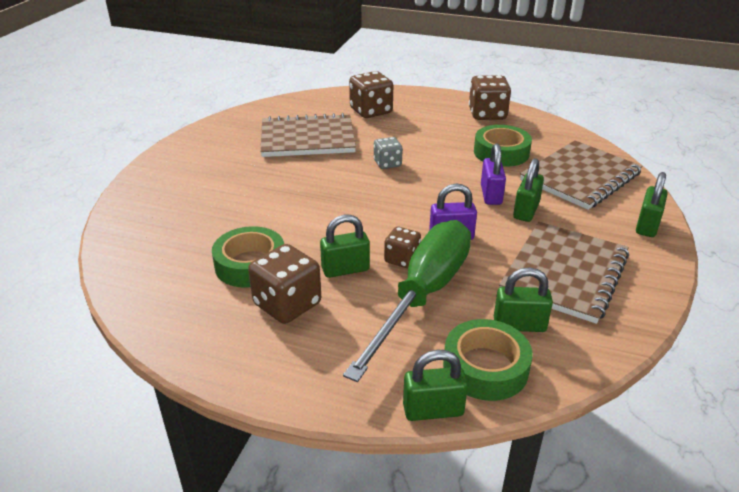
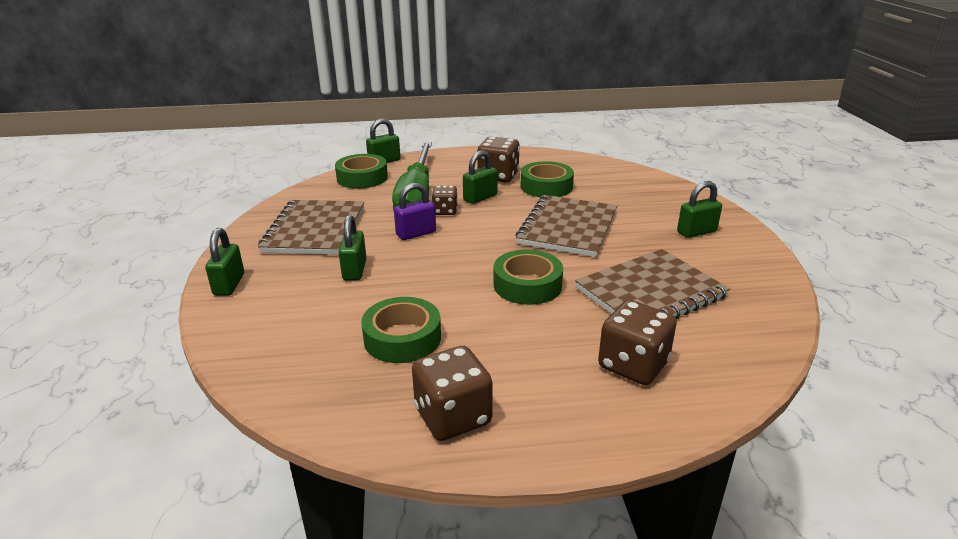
camera: 155 degrees right, 5 degrees down
grey dice [374,137,403,169] -> green tape [494,249,563,305]
purple padlock [481,143,506,205] -> none
green padlock [494,267,553,332] -> green padlock moved to [677,181,722,238]
brown notebook [520,140,643,210] -> brown notebook moved to [516,195,617,257]

